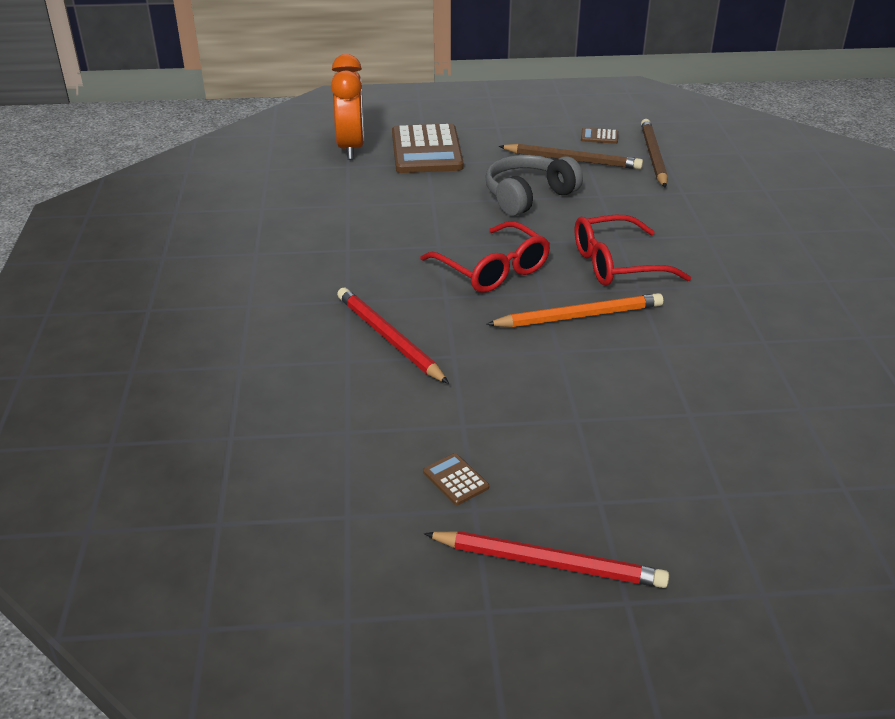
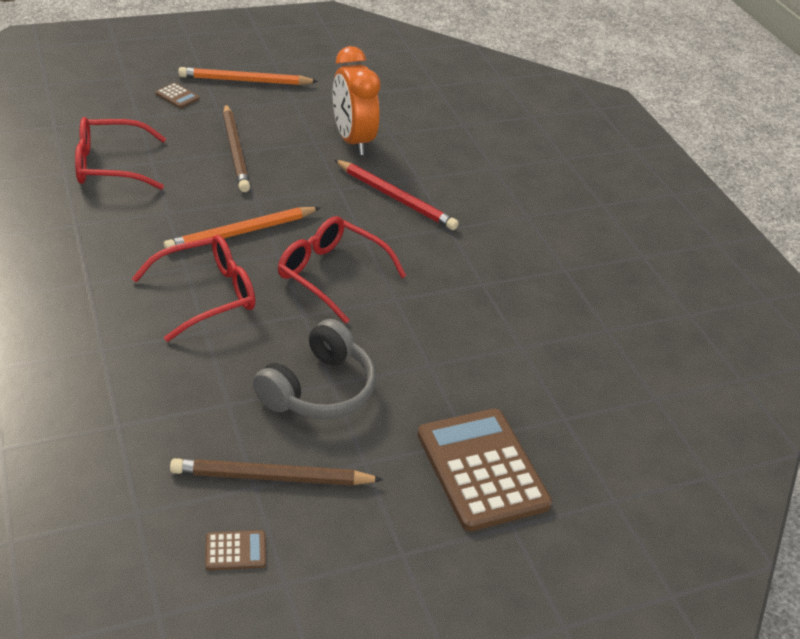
camera: 160 degrees right, 5 degrees up
orange clock [331,54,364,160] -> orange clock moved to [333,46,380,155]
brown calculator [423,453,489,505] -> brown calculator moved to [156,83,200,108]
red pencil [424,531,669,588] -> orange pencil [178,67,318,85]
brown pencil [641,119,668,188] -> brown pencil moved to [223,104,250,192]
none -> red glasses [75,117,166,190]

